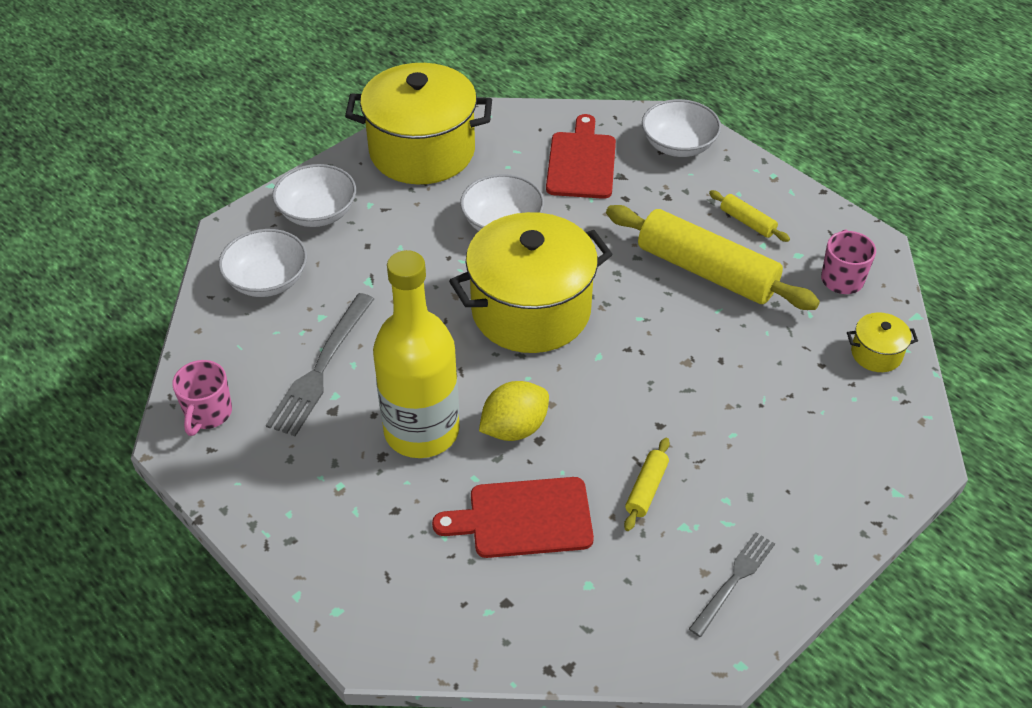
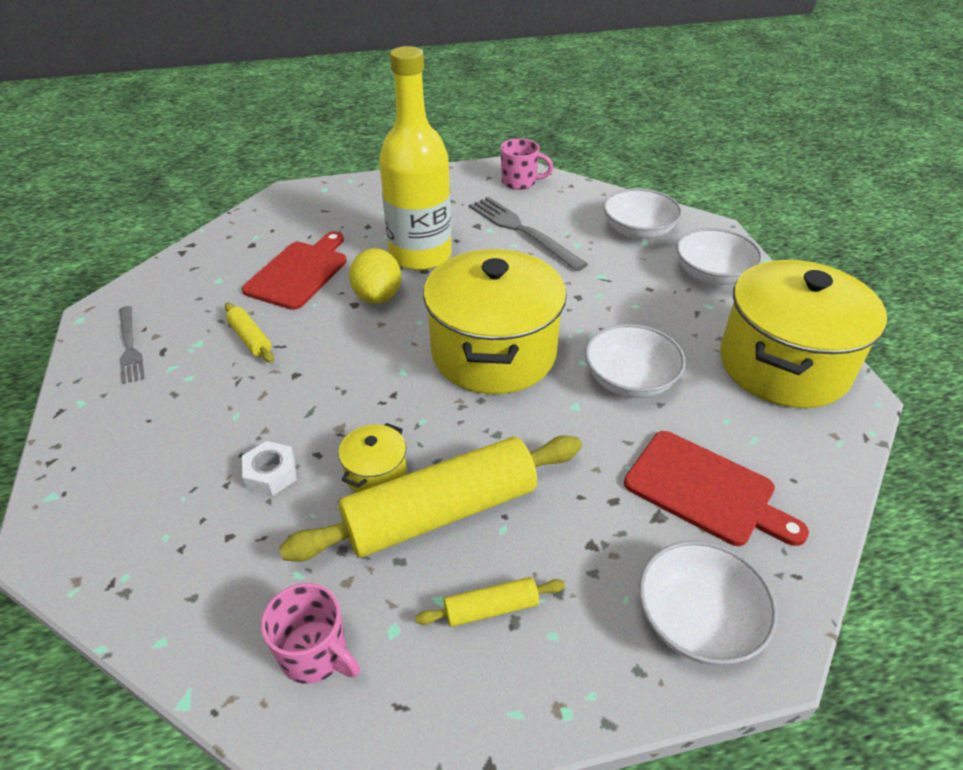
camera: 120 degrees right, 5 degrees down
pink mug [172,360,232,436] -> pink mug turned 150 degrees clockwise [500,138,553,190]
yellow pot [847,313,918,372] -> yellow pot moved to [338,423,407,493]
none -> white nut [242,441,297,496]

